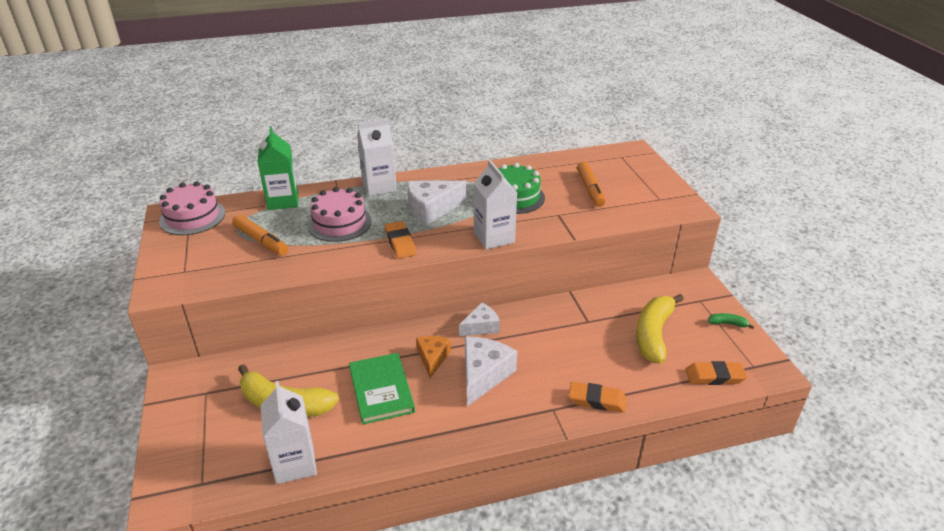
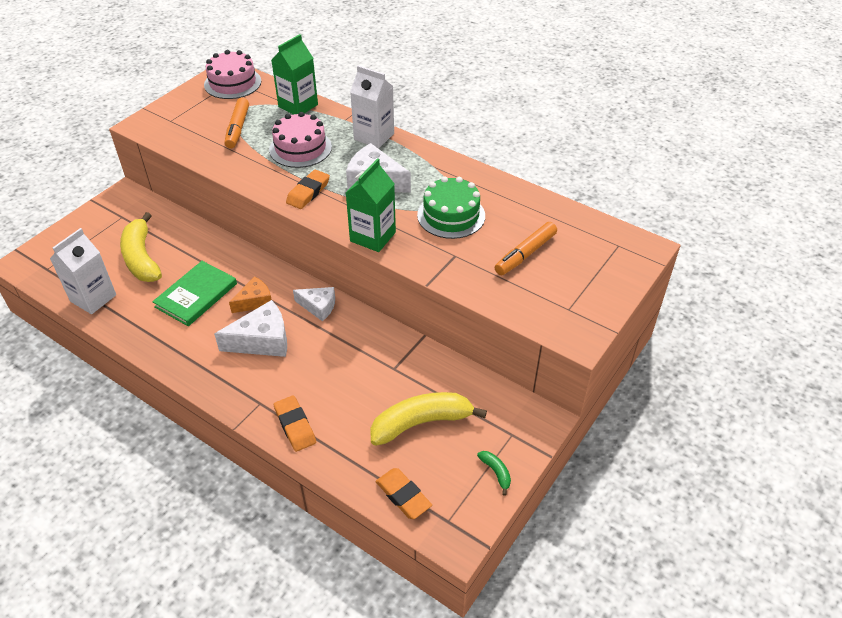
camera: 50 degrees right, 10 degrees up
white carton [474,160,517,249] -> green carton [346,158,396,252]

